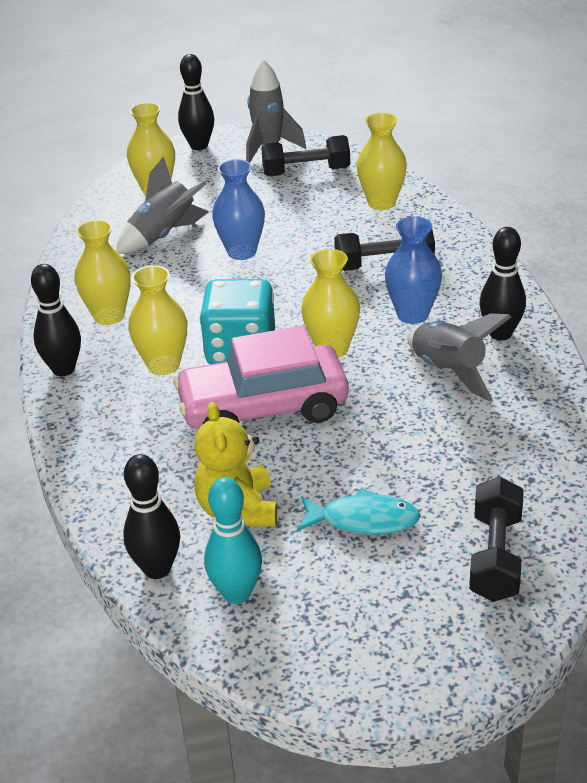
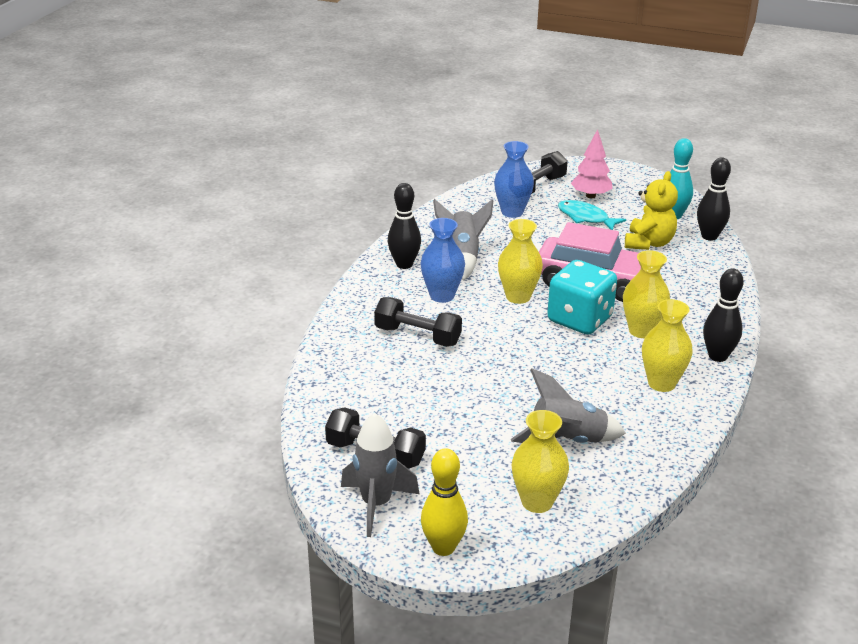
camera: 150 degrees left, 5 degrees down
black bowling pin [178,54,214,150] -> yellow bowling pin [421,448,468,556]
blue vase [212,159,265,260] -> blue vase moved to [494,141,534,218]
yellow vase [356,113,407,210] -> none
none -> pink tree [571,129,613,198]

